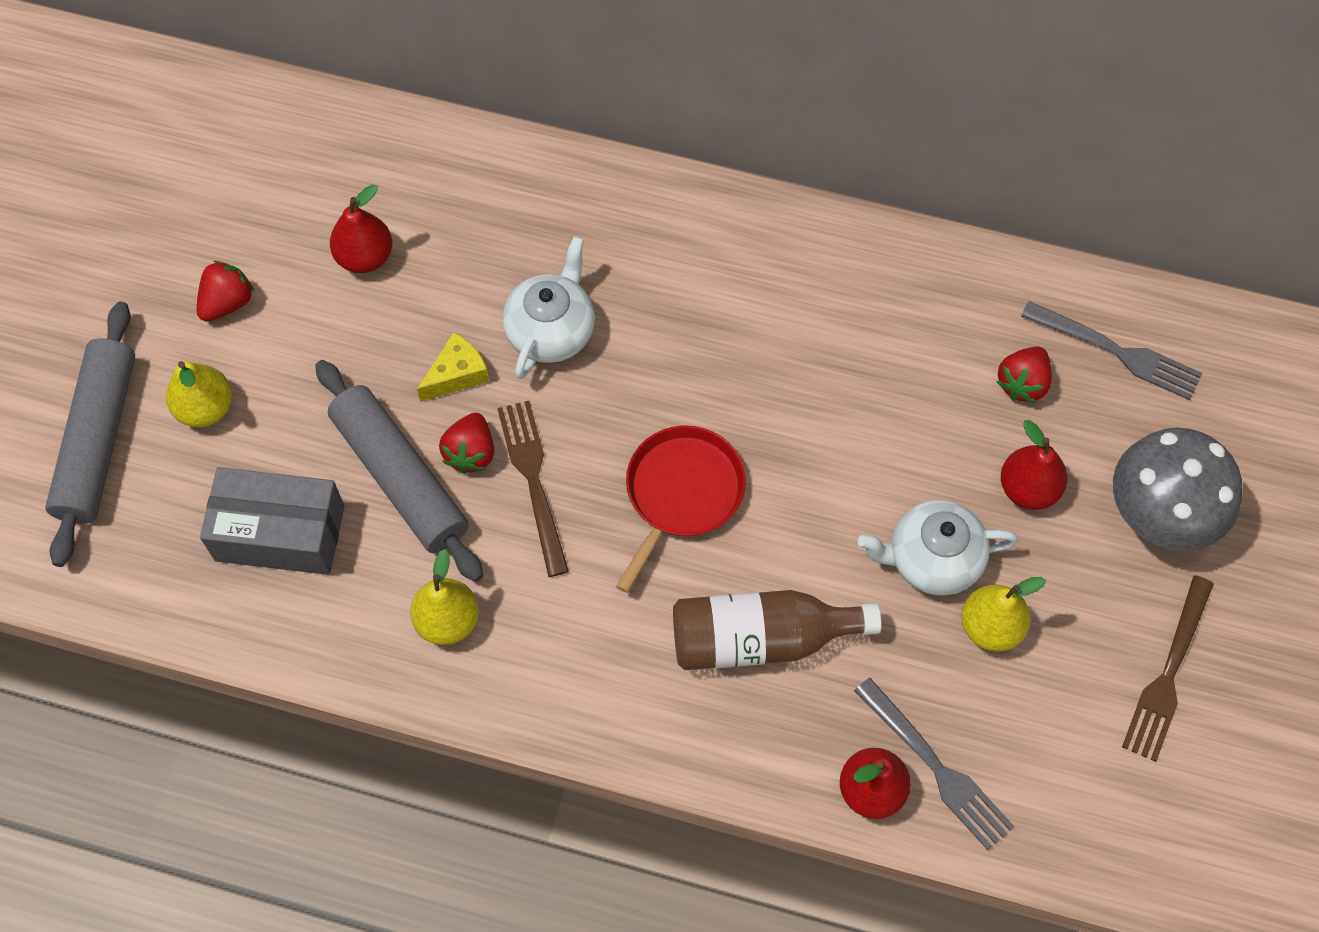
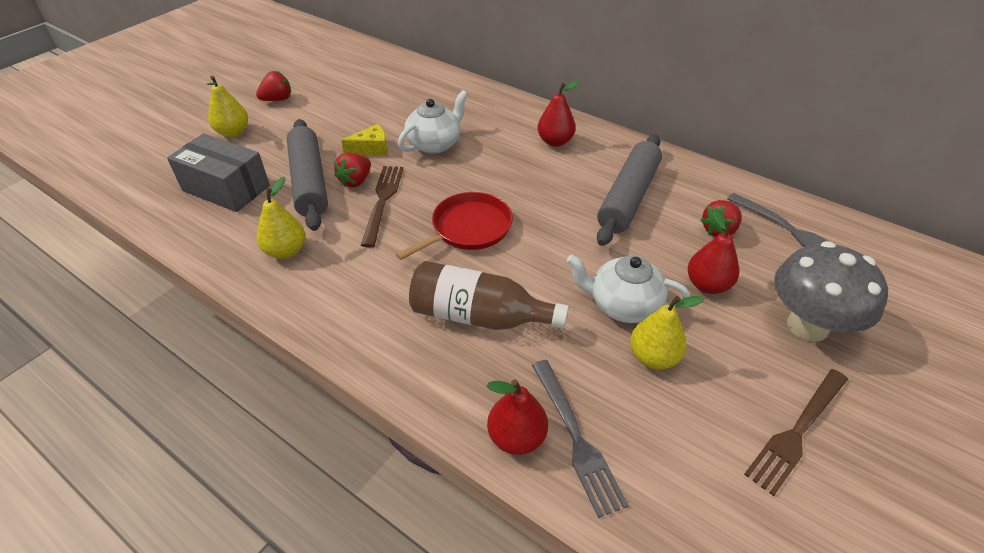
camera: 20 degrees right, 20 degrees down
grey rolling pin [45,302,135,567] -> grey rolling pin moved to [597,134,662,246]
red pear [330,184,392,273] -> red pear moved to [537,80,580,147]

